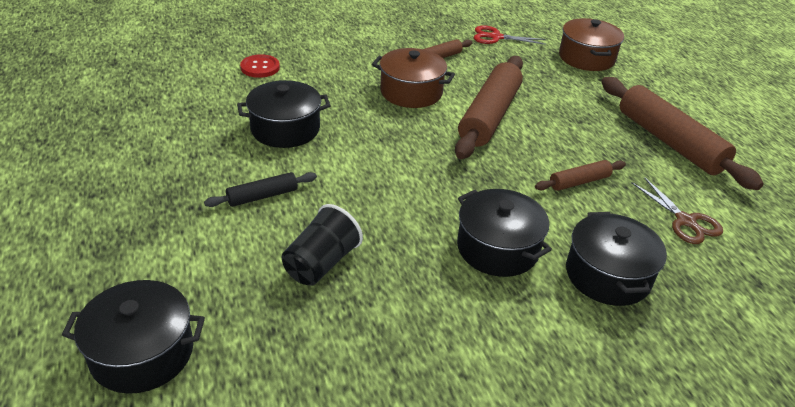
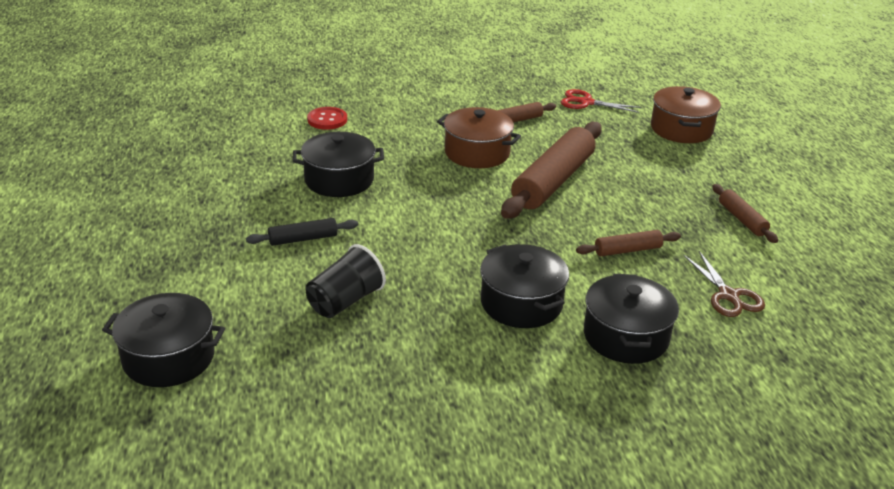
camera: 10 degrees right, 5 degrees down
brown rolling pin [601,77,764,190] -> brown rolling pin [712,184,778,243], size x0.48

